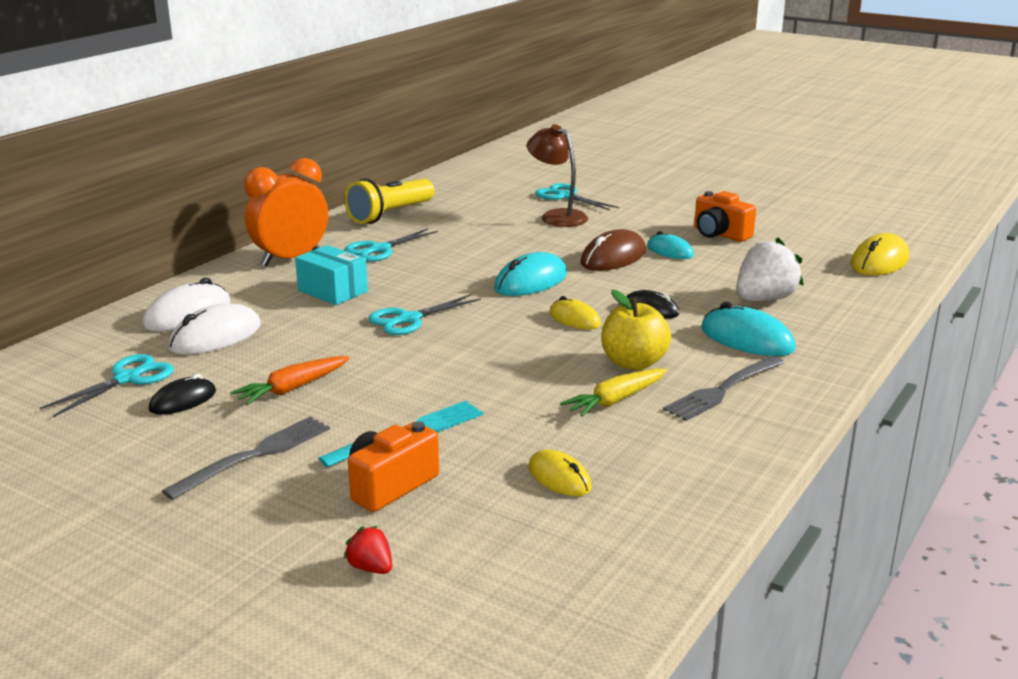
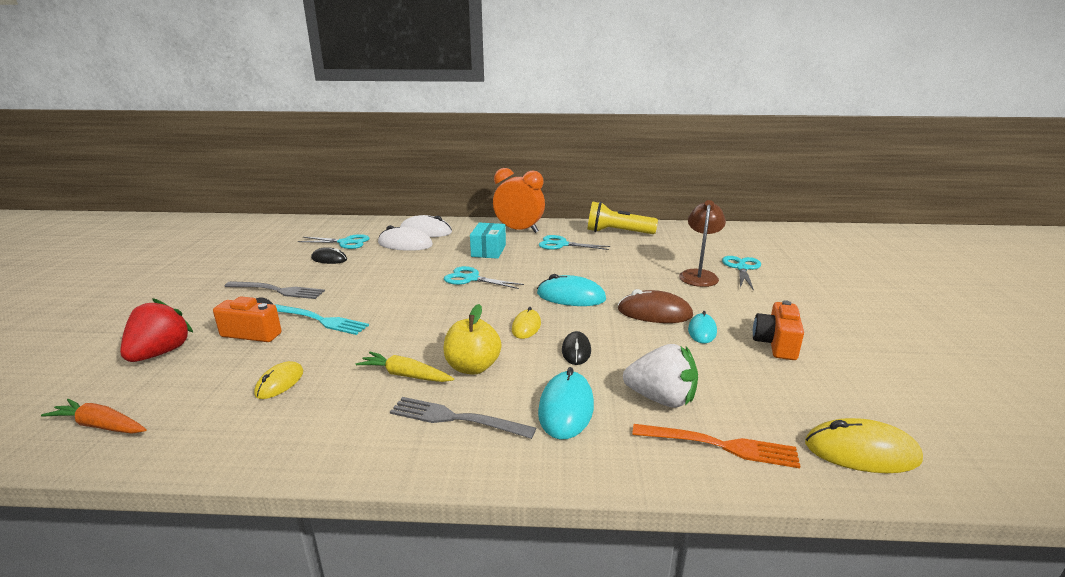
camera: 60 degrees right, 0 degrees up
orange carrot [230,356,349,405] -> orange carrot moved to [41,398,147,433]
red strawberry [344,526,392,574] -> red strawberry [120,298,193,362], size x2.10
none -> orange fork [632,424,800,468]

